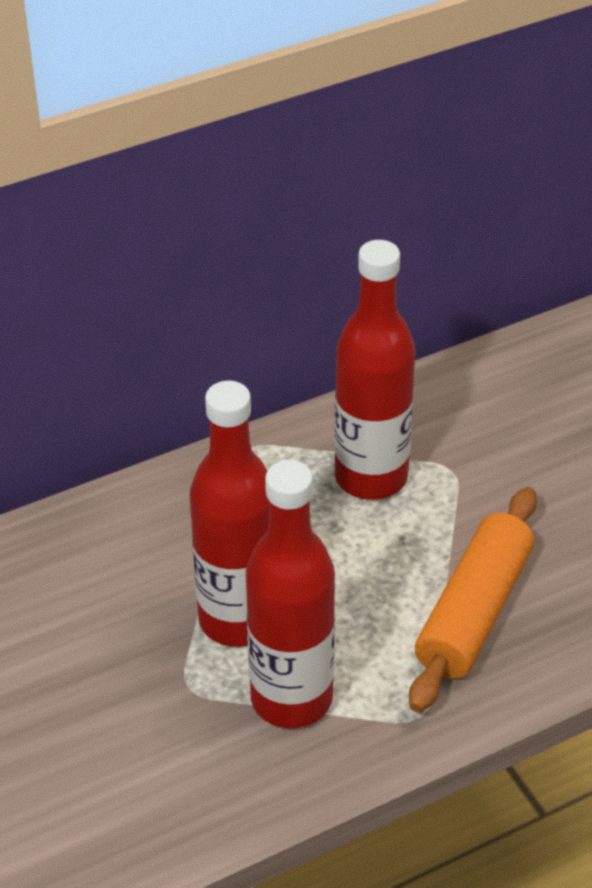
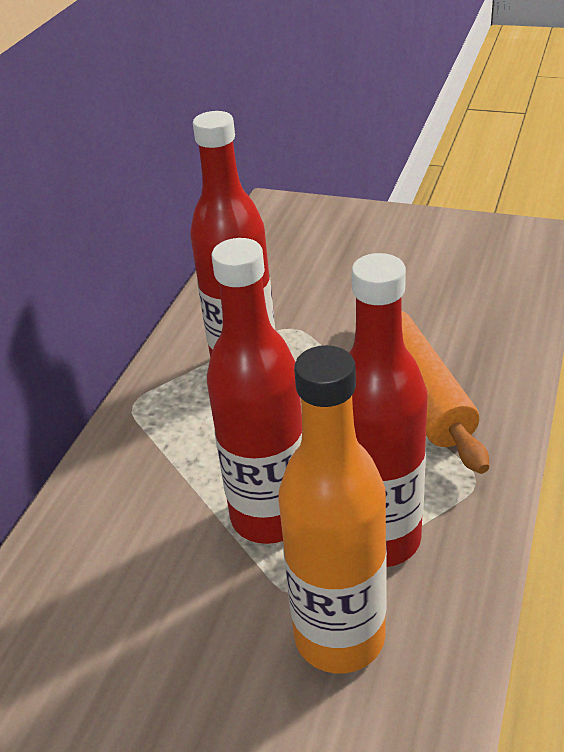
camera: 40 degrees left, 5 degrees down
none -> orange bottle [278,345,387,673]

